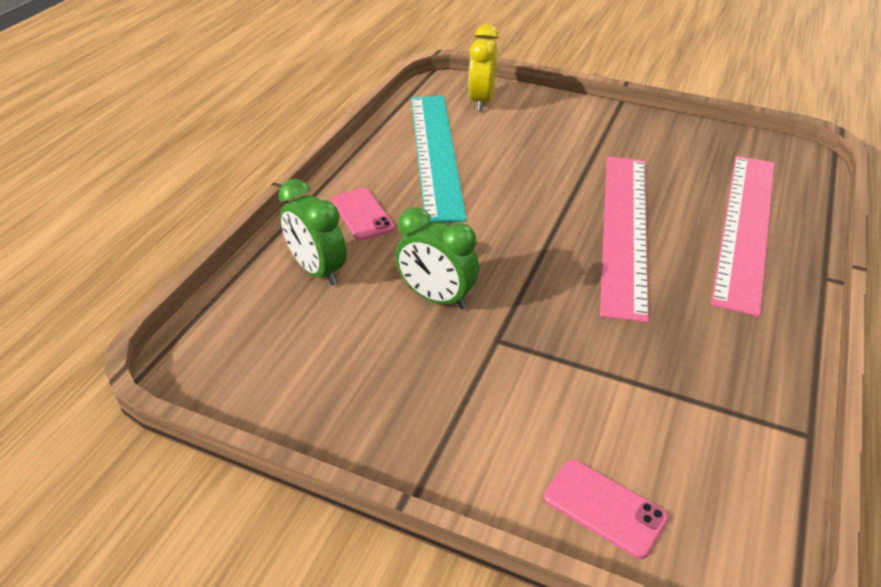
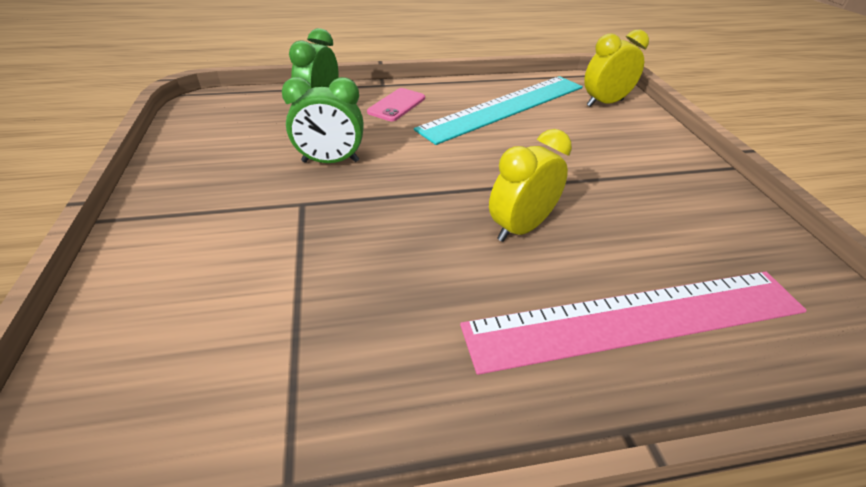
camera: 55 degrees right, 0 degrees up
green clock [395,207,479,309] -> green clock turned 90 degrees counterclockwise [282,77,364,163]
pink phone [544,460,668,559] -> none
pink ruler [600,156,649,323] -> yellow clock [489,129,572,242]

